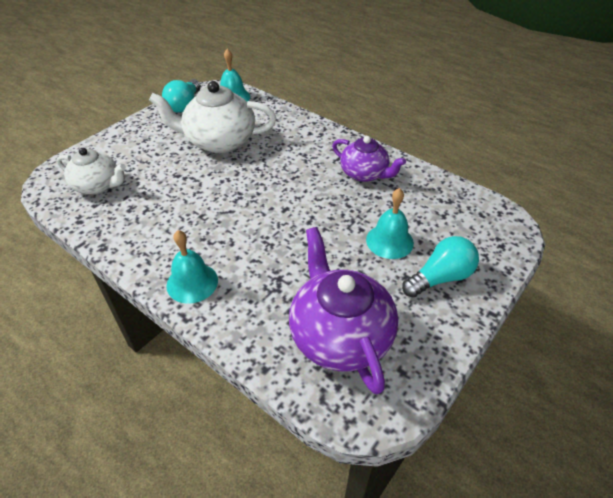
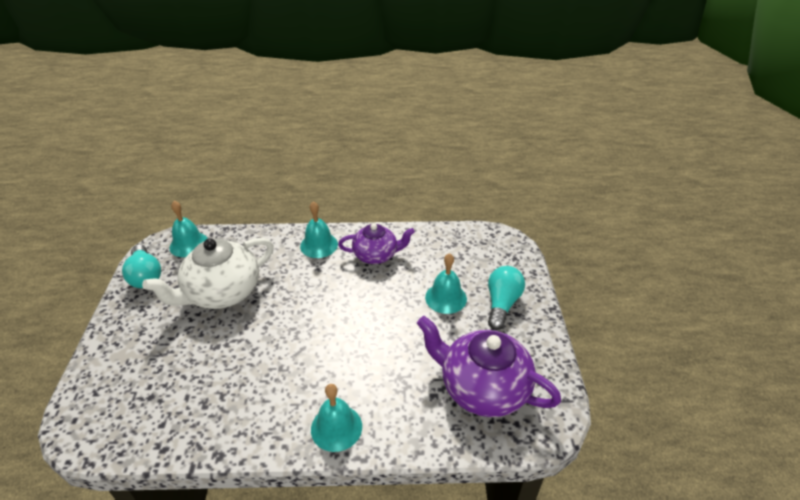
camera: 40 degrees left, 5 degrees down
white teapot [57,148,126,194] -> none
none -> turquoise bell [300,201,338,258]

